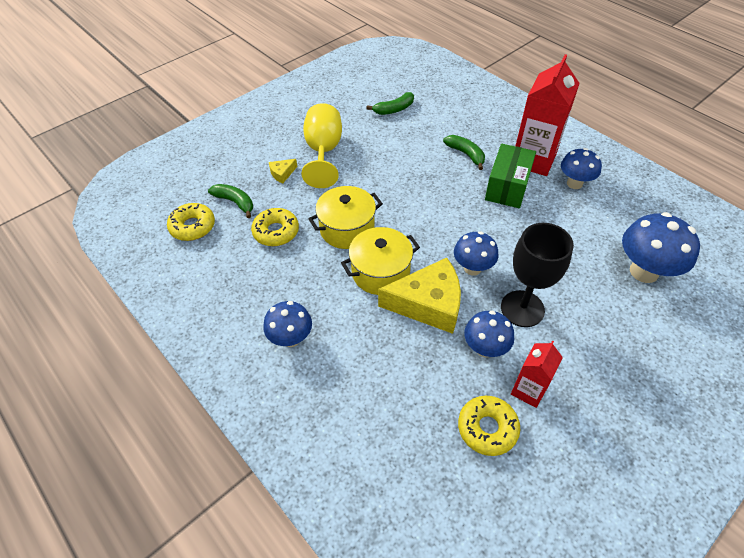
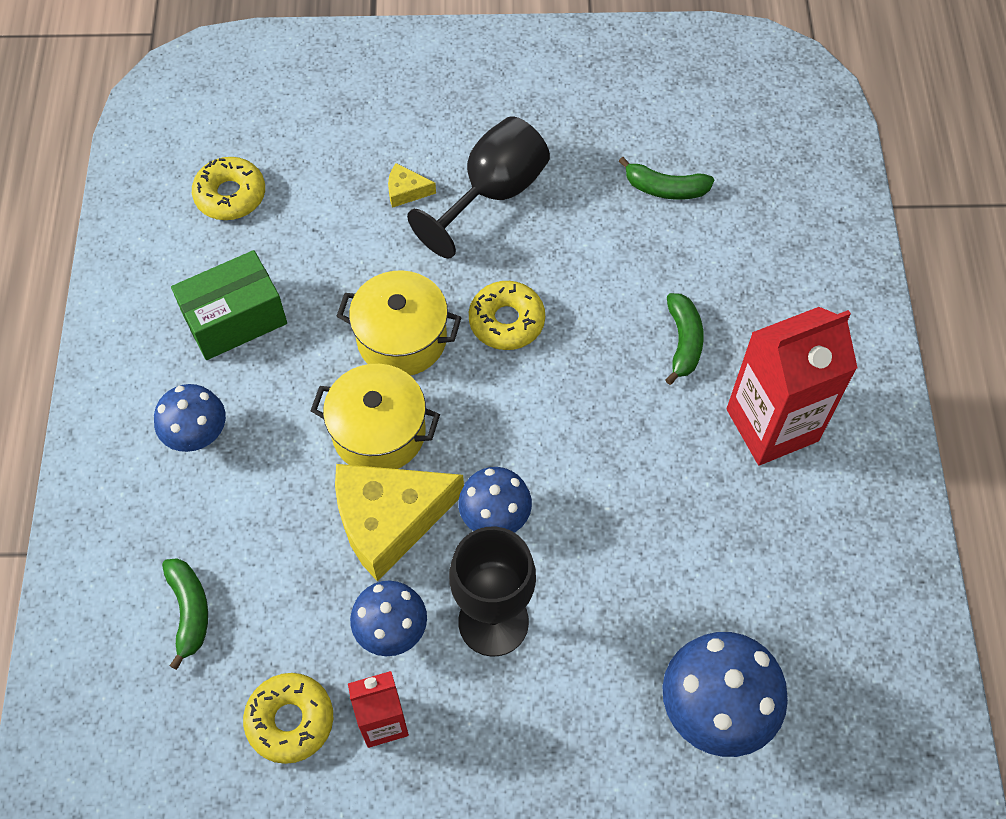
camera: 40 degrees right, 10 degrees up
green banana [208,184,253,218] -> green banana moved to [162,558,208,670]
yellow donut [251,208,299,246] -> yellow donut moved to [469,281,545,350]
yellow goblet [301,103,342,188] -> black goblet [407,116,550,259]
yellow cheese [378,258,461,334] -> yellow cheese turned 120 degrees clockwise [335,464,464,581]
green box [485,144,536,208] -> green box moved to [171,250,287,360]
blue mushroom [561,148,602,189] -> none

